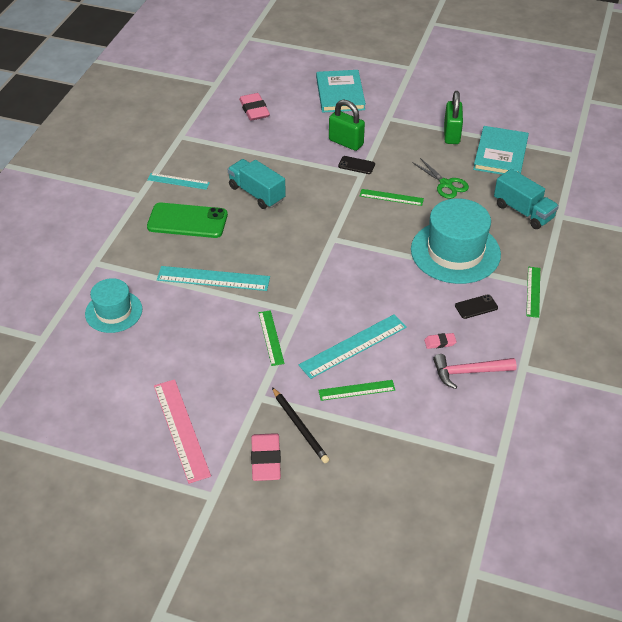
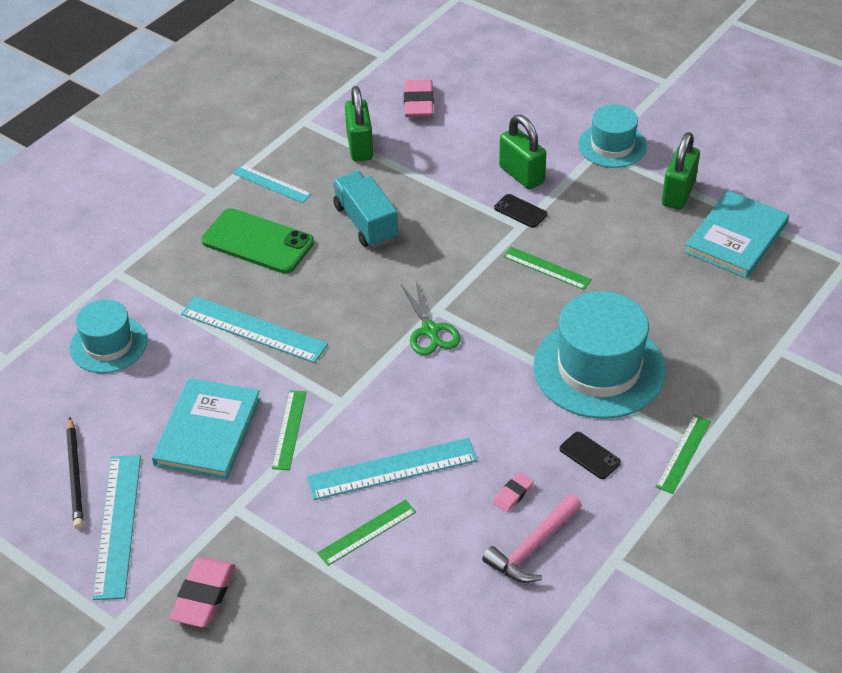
camera: 20 degrees right, 0 degrees up
pink ruler [154,379,211,484] -> turquoise ruler [93,455,141,600]
black pencil [272,387,329,463] -> black pencil moved to [66,417,84,529]
turquoise book [316,70,366,112] -> turquoise book moved to [152,378,261,480]
green ruler [318,380,395,401] -> green ruler turned 45 degrees counterclockwise [317,500,416,566]
green scissors [412,158,469,199] -> green scissors moved to [401,281,461,355]
pink eraser [424,333,456,349] -> pink eraser turned 60 degrees counterclockwise [493,472,534,512]
pink hammer [433,354,517,389] -> pink hammer turned 60 degrees counterclockwise [482,494,582,583]
black phone [455,294,498,319] -> black phone turned 45 degrees clockwise [560,432,621,479]
turquoise truck [494,169,559,229] -> none
none -> green padlock [345,86,373,161]
none -> turquoise hat [578,104,647,168]

